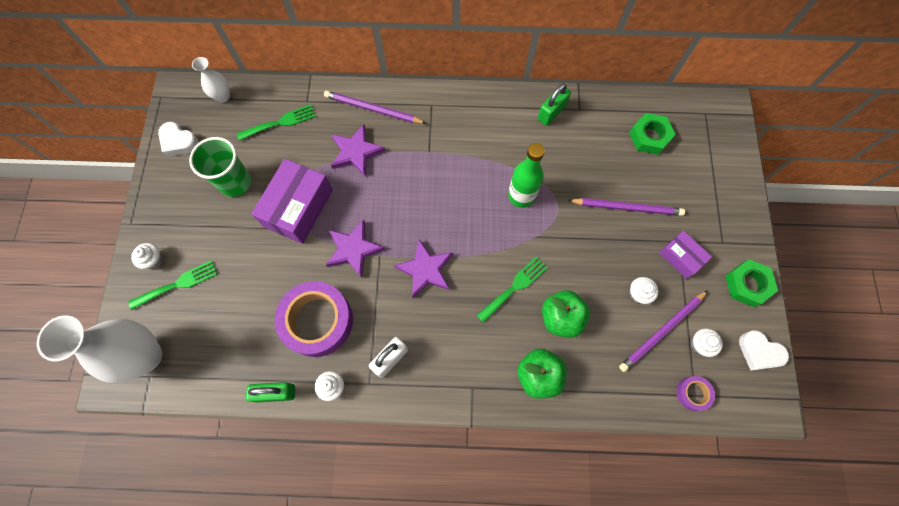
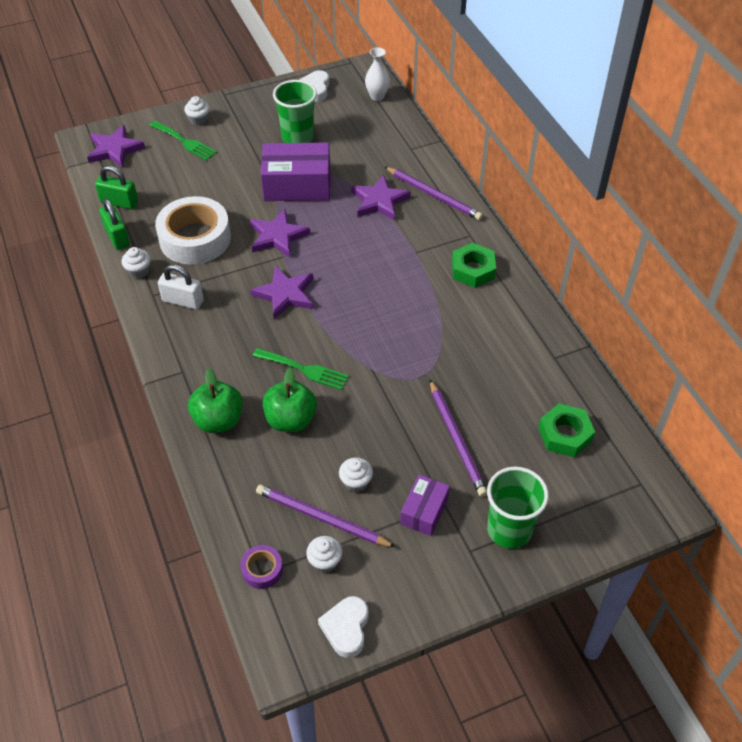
camera: 65 degrees right, 20 degrees down
white vase [37,316,162,383] -> purple star [87,125,145,168]
green fork [237,104,316,141] -> none
purple tape [275,281,353,357] -> white tape [155,196,231,265]
purple pencil [324,90,426,124] -> purple pencil turned 135 degrees clockwise [385,167,483,220]
green bottle [508,143,545,208] -> none
green padlock [538,84,571,126] -> green padlock moved to [95,166,138,209]
green nut [725,259,778,307] -> green nut moved to [452,243,496,288]
none -> green cup [487,467,549,549]

